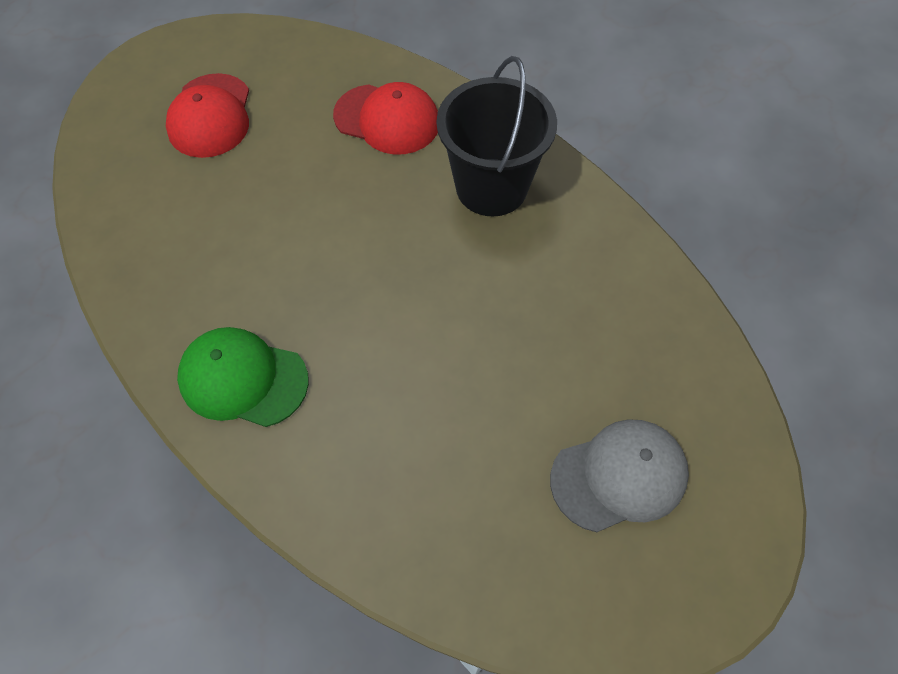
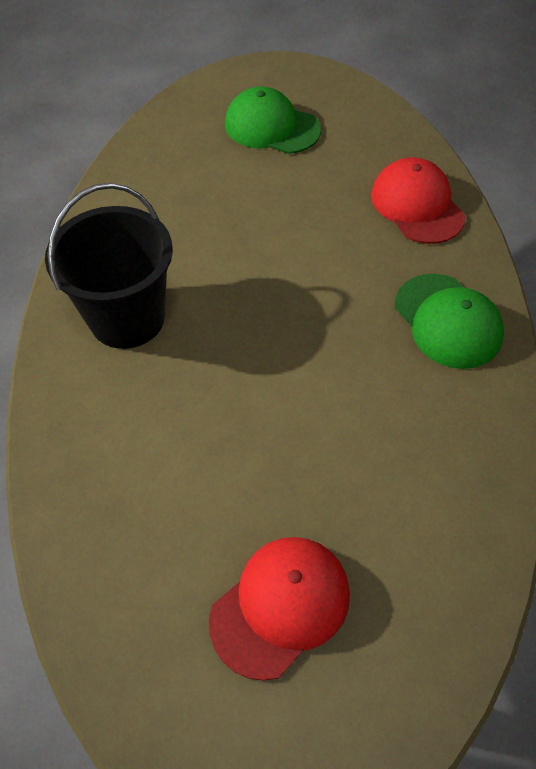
camera: 135 degrees left, 5 degrees down
red cap [333,82,438,154] -> red cap moved to [371,157,466,244]
grey cap [550,419,689,532] -> green cap [225,87,321,154]

